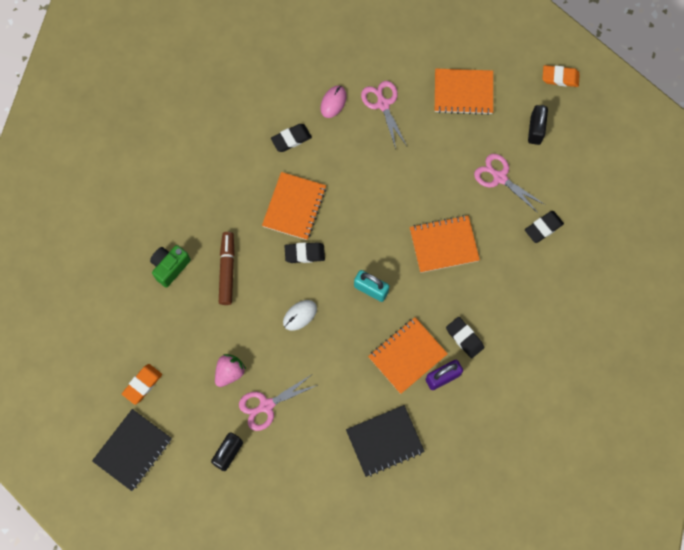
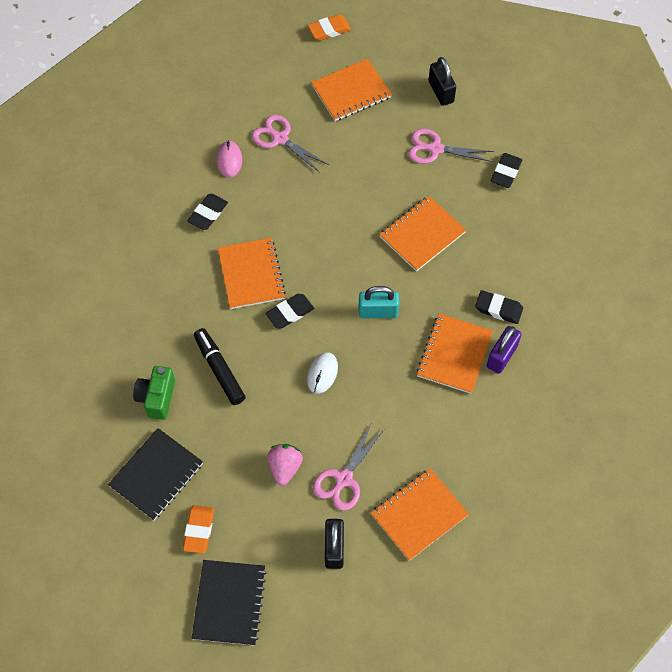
camera: 30 degrees left, 10 degrees down
brown marker [219,232,235,305] -> black marker [194,328,246,405]
black notebook [346,405,425,477] -> black notebook moved to [108,428,203,520]
orange eraser [543,65,580,87] -> orange eraser moved to [308,15,351,41]
none -> orange notebook [371,468,469,561]

